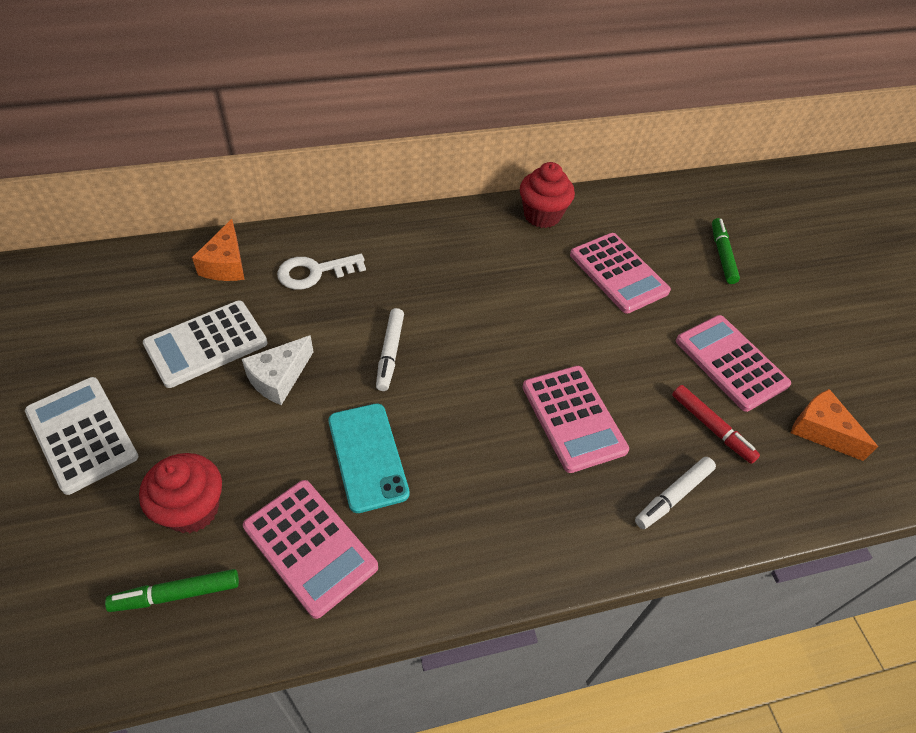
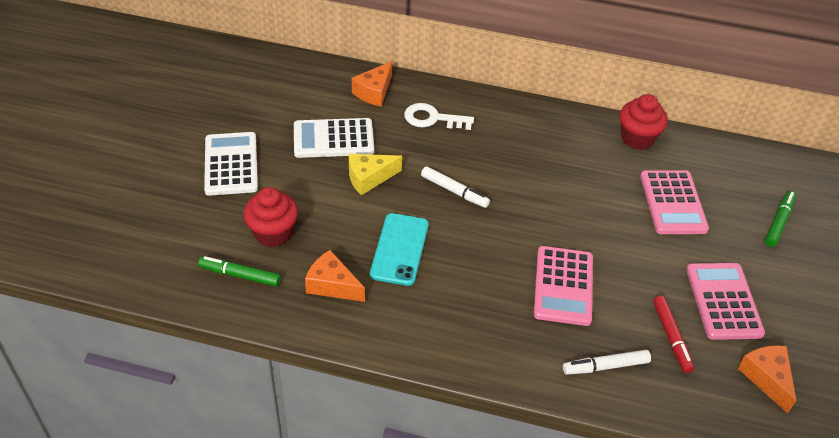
camera: 30 degrees right, 5 degrees down
white cheese [242,335,313,405] -> yellow cheese [349,154,402,195]
pink calculator [243,480,378,619] -> orange cheese [305,250,365,302]
white marker [376,308,404,391] -> white marker turned 90 degrees counterclockwise [421,166,490,208]

